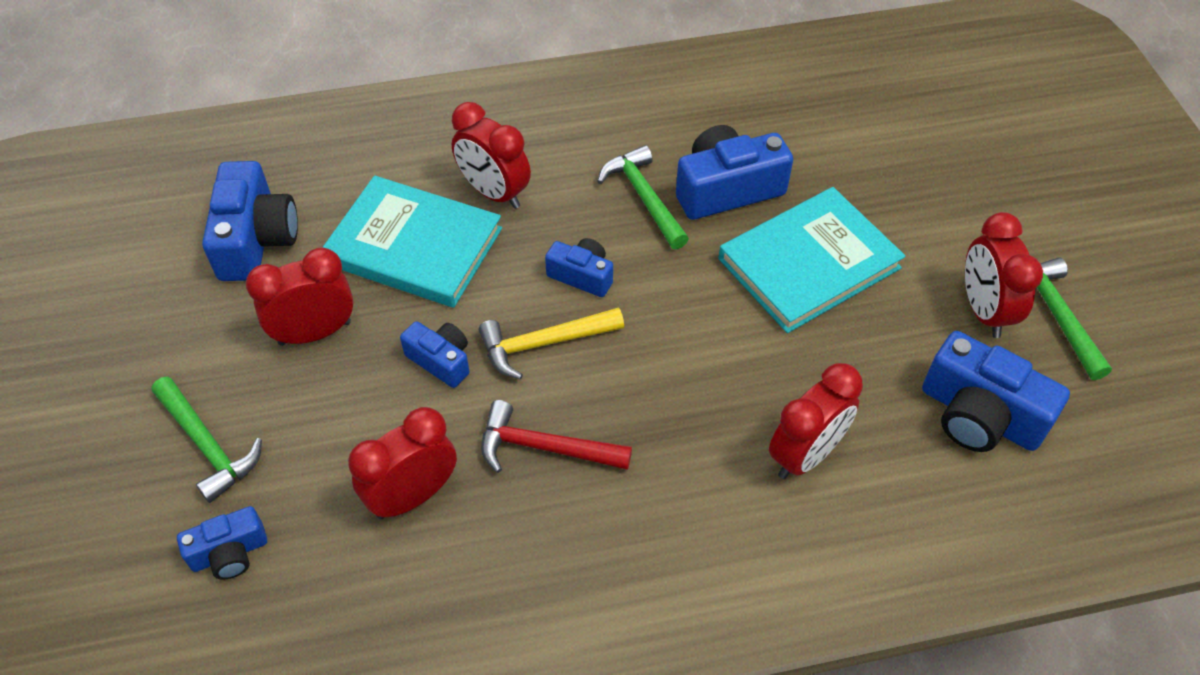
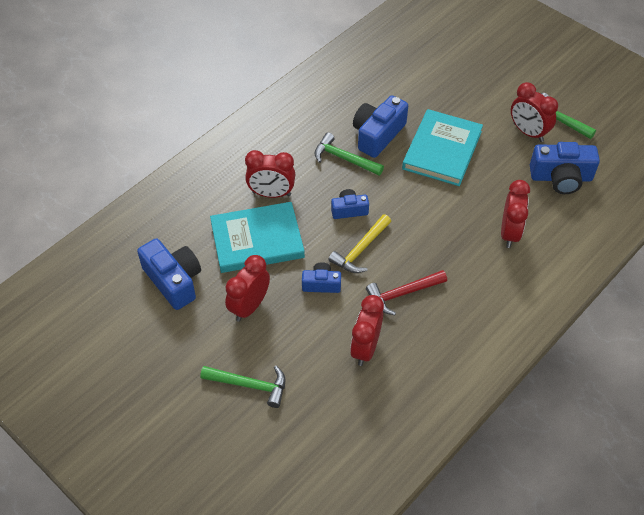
camera: 35 degrees left, 0 degrees up
blue camera [177,506,267,580] -> none

